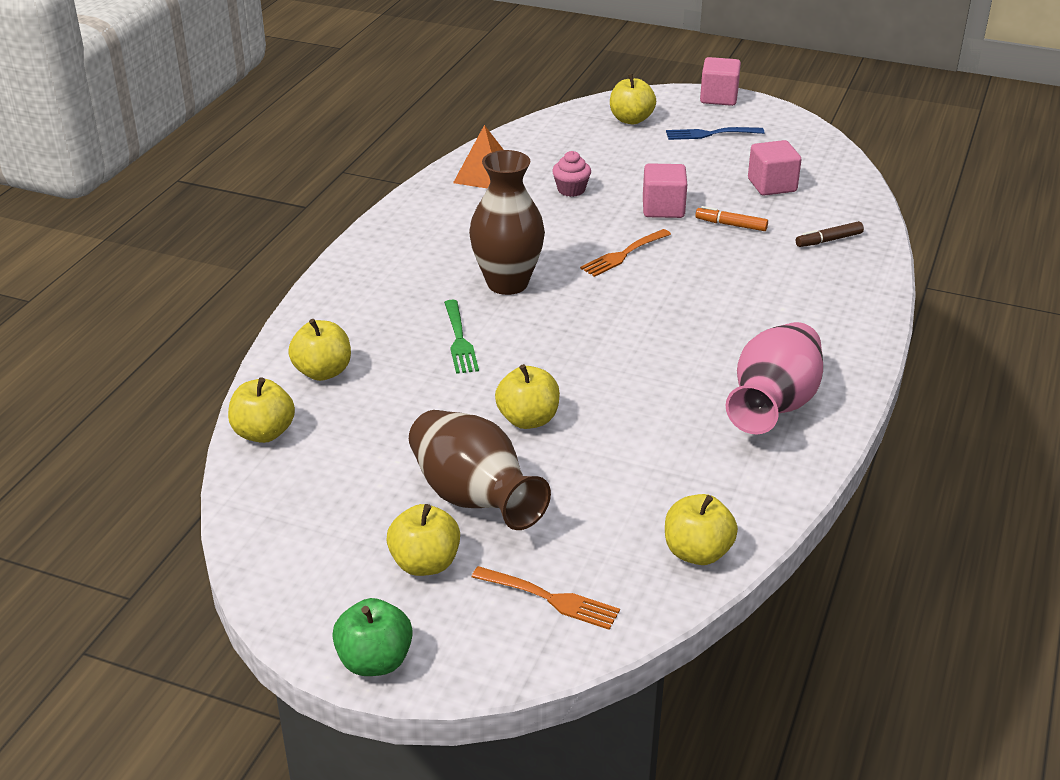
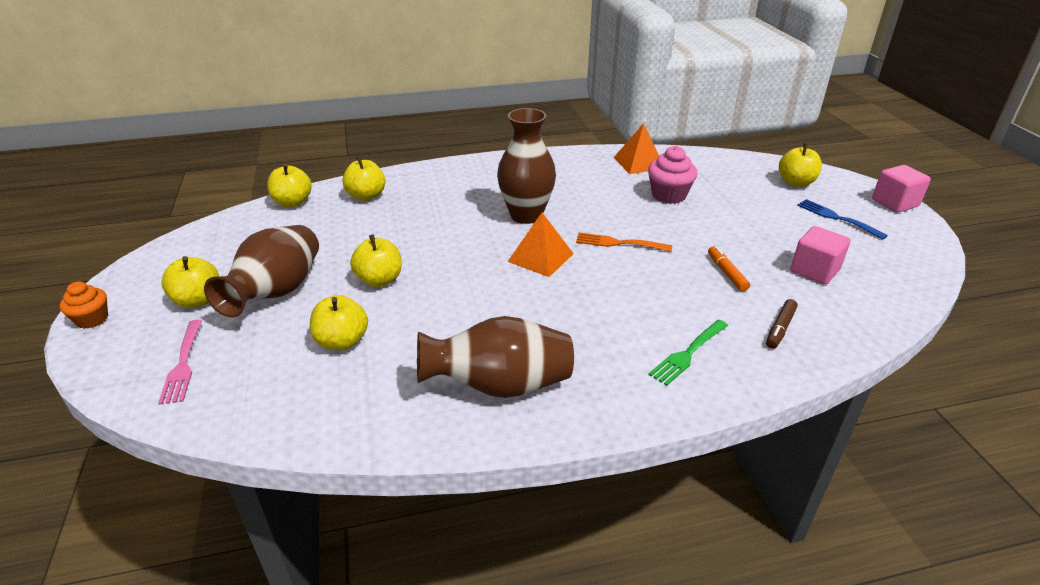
camera: 55 degrees right, 0 degrees up
green apple [332,598,413,676] -> orange cupcake [60,282,108,329]
green fork [444,300,479,374] -> green fork moved to [648,320,728,386]
orange fork [472,566,620,630] -> pink fork [158,320,202,405]
pink cupcake [552,151,591,197] -> pink cupcake [648,146,698,204], size x1.52
pink cube [643,163,687,218] -> none
yellow apple [665,494,738,565] -> yellow apple moved to [310,295,368,350]
pink vase [726,322,823,434] -> brown vase [417,316,574,398]
brown marker [796,221,864,247] -> brown marker turned 90 degrees counterclockwise [766,299,798,349]
none -> orange pyramid [508,213,574,277]

